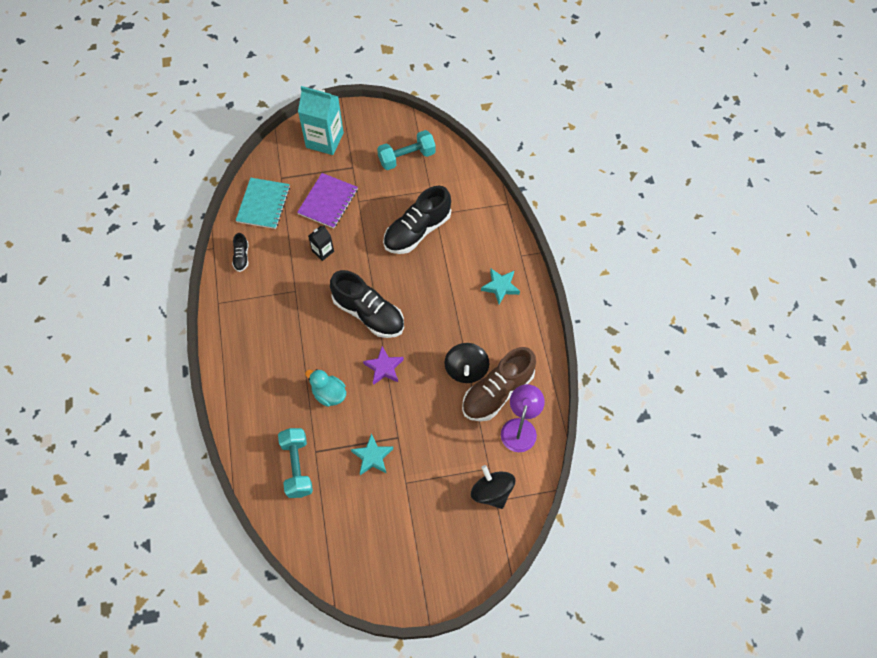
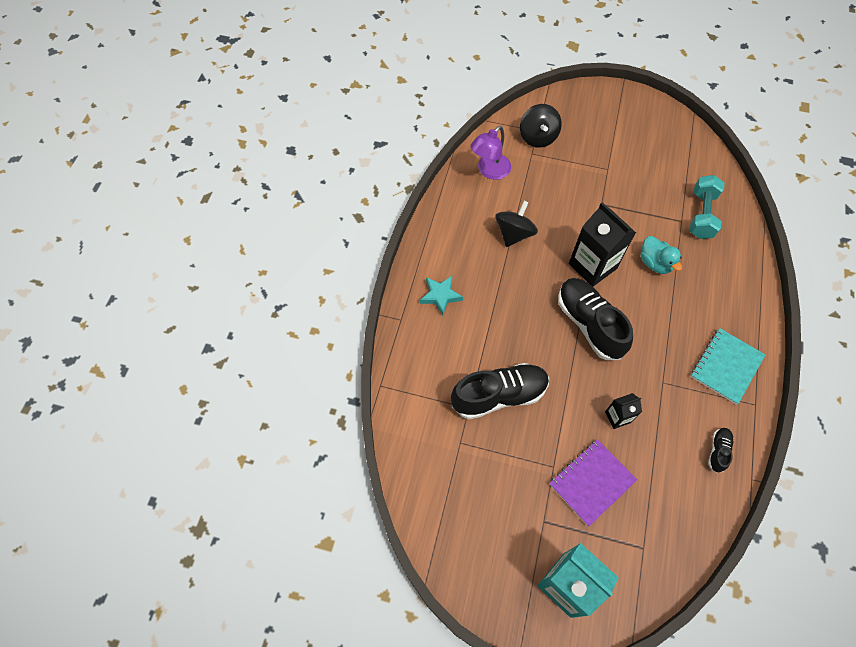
camera: 155 degrees left, 0 degrees up
turquoise notebook [235,178,290,229] -> turquoise notebook moved to [691,328,765,405]
turquoise star [351,433,393,475] -> none
purple star [363,346,404,385] -> black carton [569,202,636,286]
turquoise dumbbell [377,130,436,170] -> none
brown shoe [462,347,536,421] -> none

